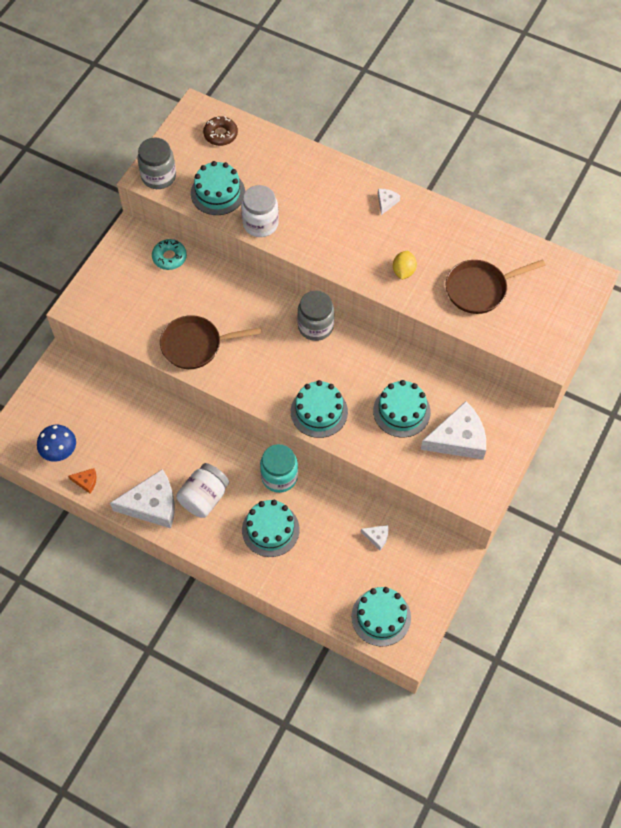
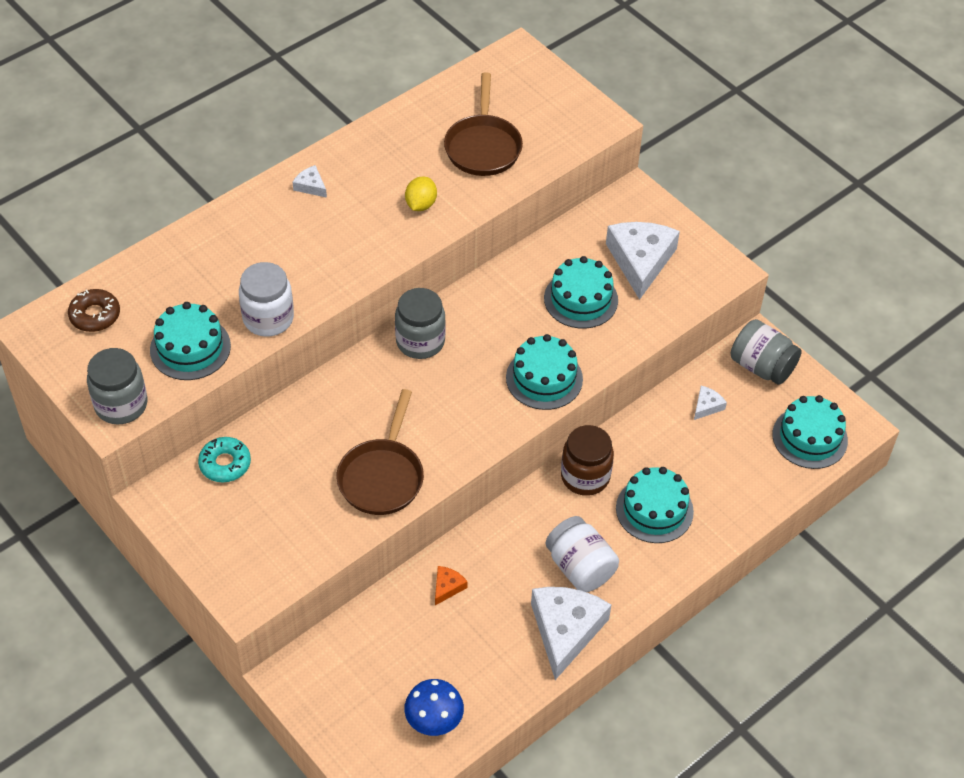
camera: 70 degrees left, 10 degrees down
orange cheese [68,468,96,493] -> orange cheese moved to [435,566,468,605]
turquoise jar [260,444,298,493] -> brown jar [561,425,614,496]
yellow lemon [393,251,417,280] -> yellow lemon turned 75 degrees clockwise [405,177,437,211]
none -> grey jar [731,319,802,385]

